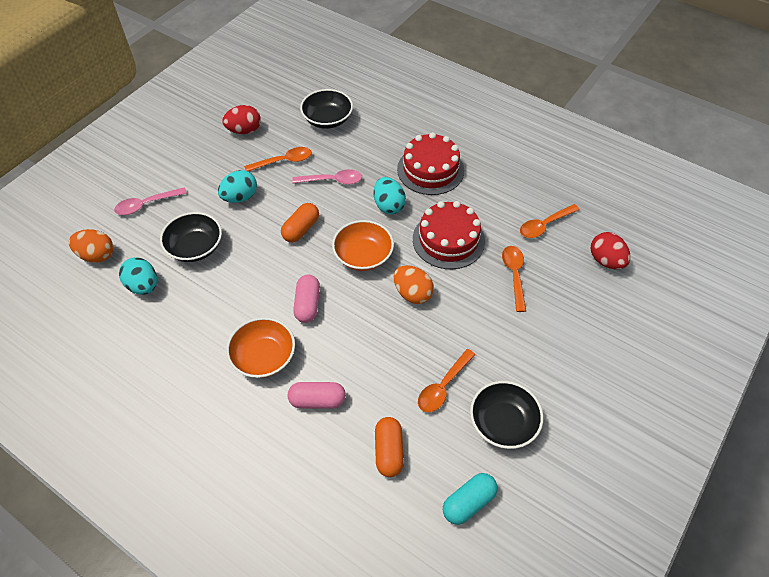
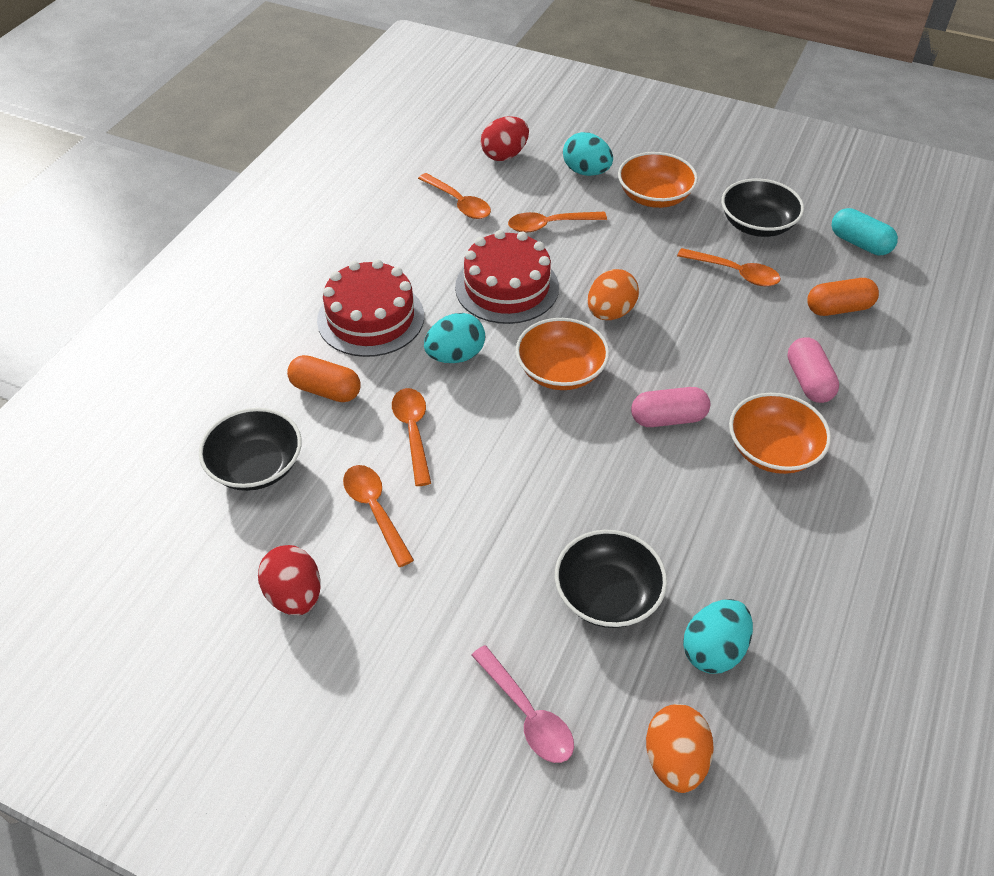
camera: 100 degrees left, 5 degrees down
turquoise egg [218,170,257,203] -> turquoise egg moved to [563,132,613,176]
orange capsule [281,203,319,242] -> orange capsule moved to [287,355,361,402]
pink spoon [293,169,362,185] -> orange spoon [392,388,431,486]
none -> orange bowl [618,152,698,208]

